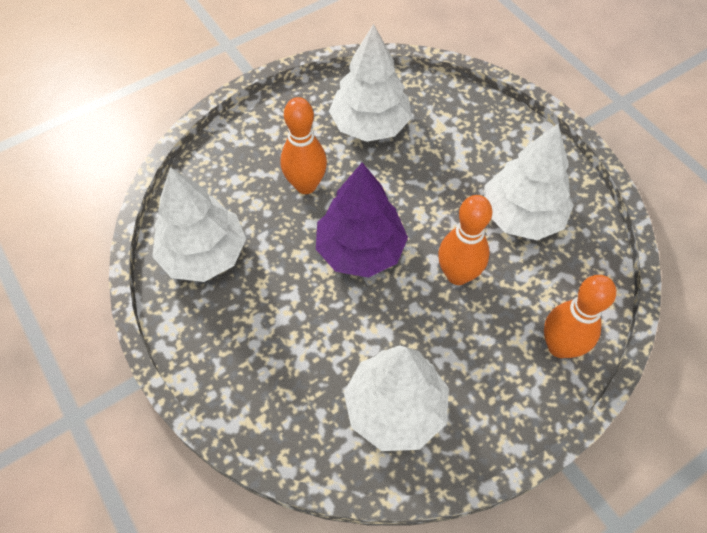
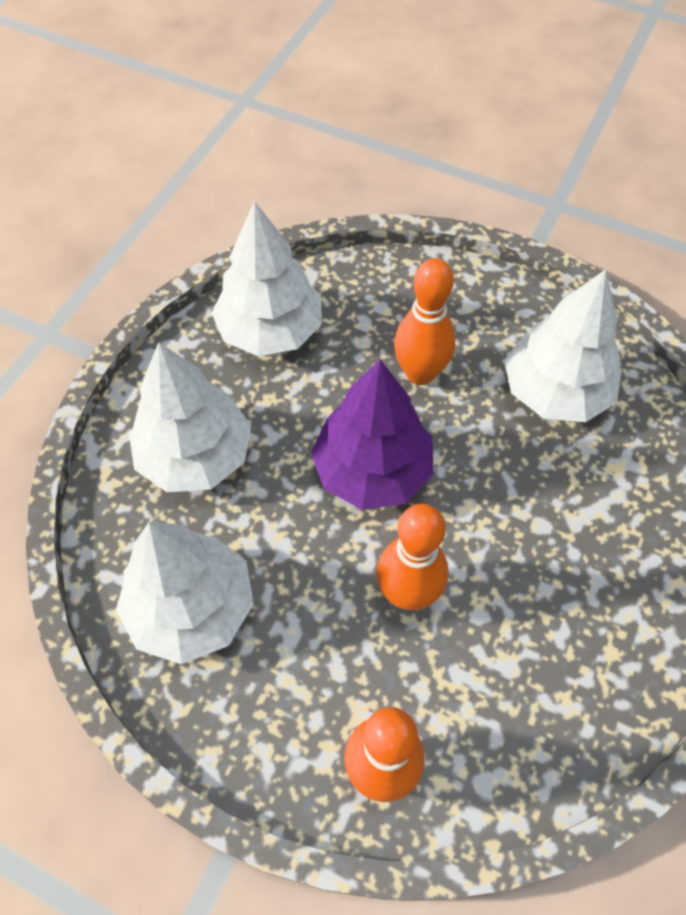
camera: 60 degrees right, 0 degrees up
white tree [484,124,574,240] -> white tree moved to [129,342,251,492]

